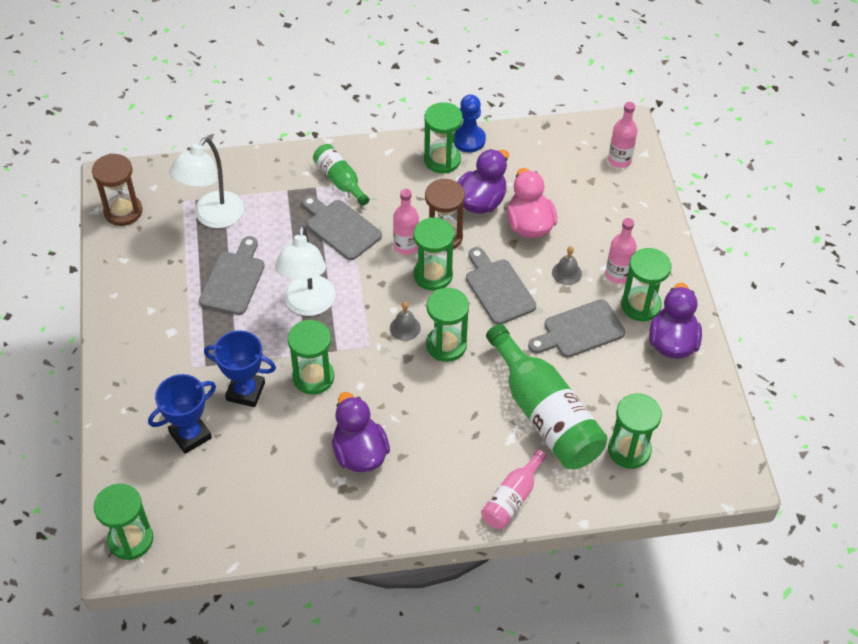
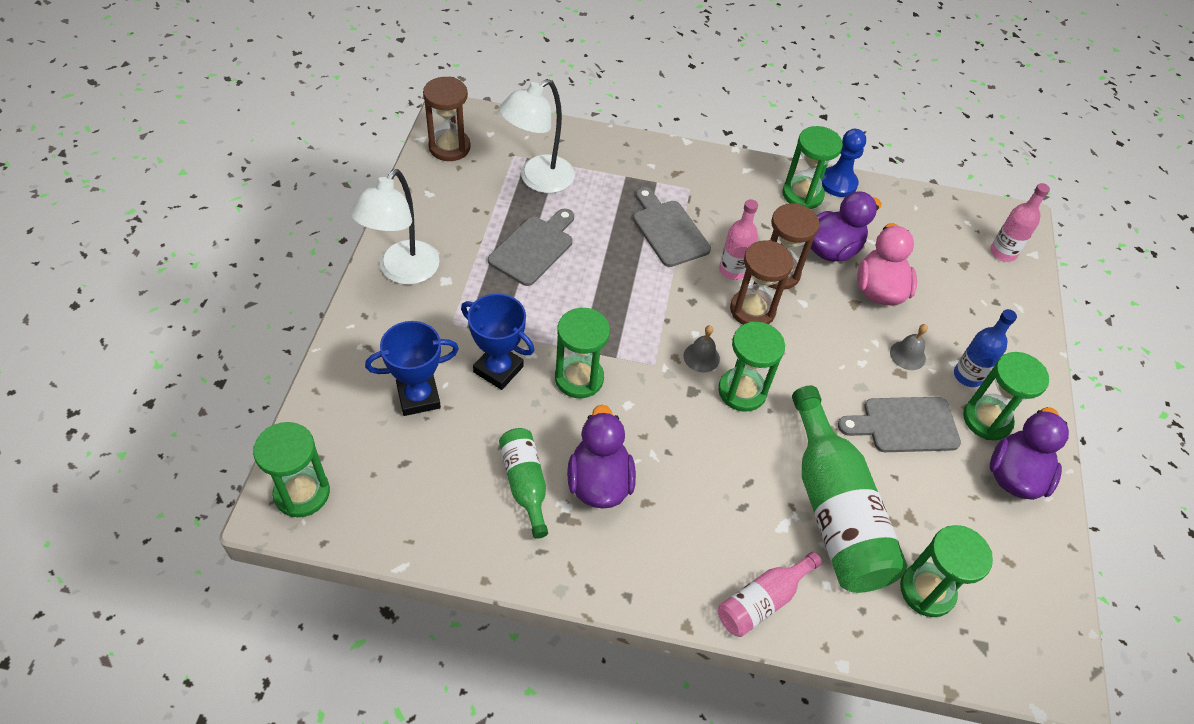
camera: 15 degrees right, 0 degrees up
white lamp [275,225,335,316] -> white lamp moved to [350,169,440,285]
green bottle [313,144,369,206] -> green bottle moved to [499,428,548,539]
green hourglass [413,217,454,291] -> brown hourglass [730,240,794,325]
grey cutting board [466,247,536,325] -> none
pink bottle [605,218,637,284] -> blue bottle [954,309,1017,387]

